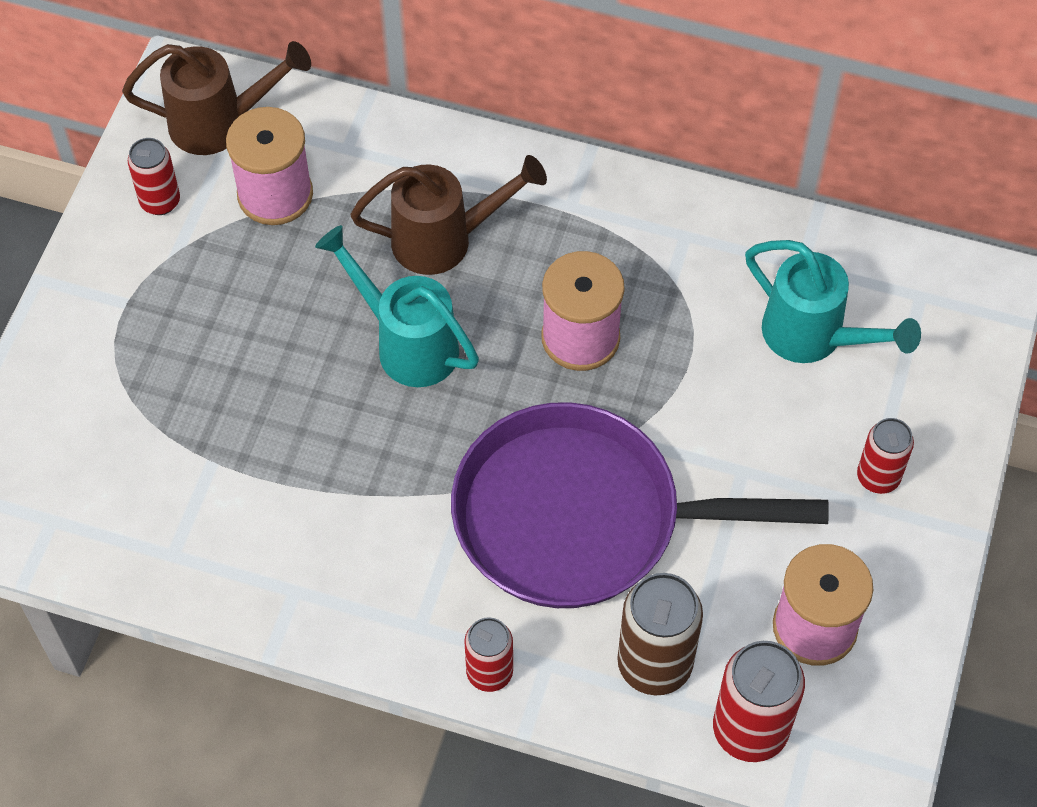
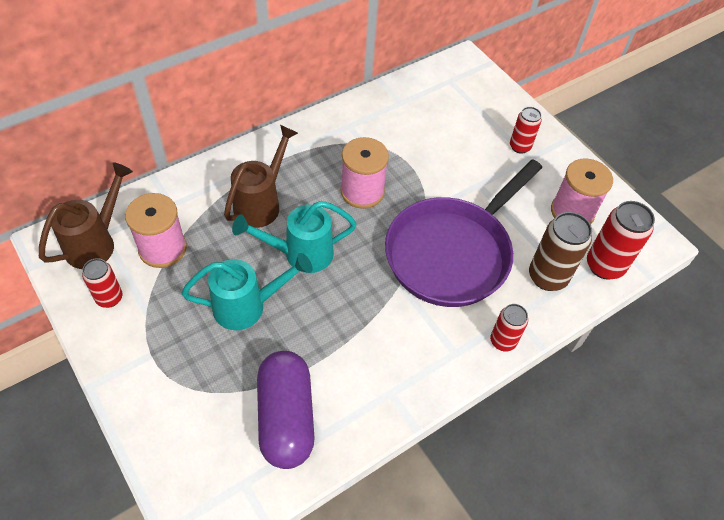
camera: 55 degrees left, 5 degrees down
turquoise watering can [745,240,921,363] -> turquoise watering can moved to [182,253,313,330]
none -> purple capsule [257,351,315,469]

